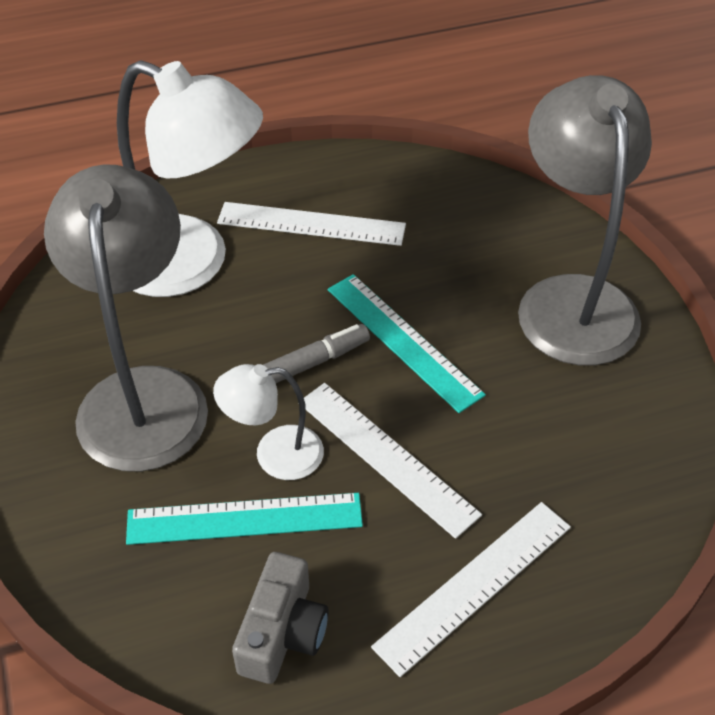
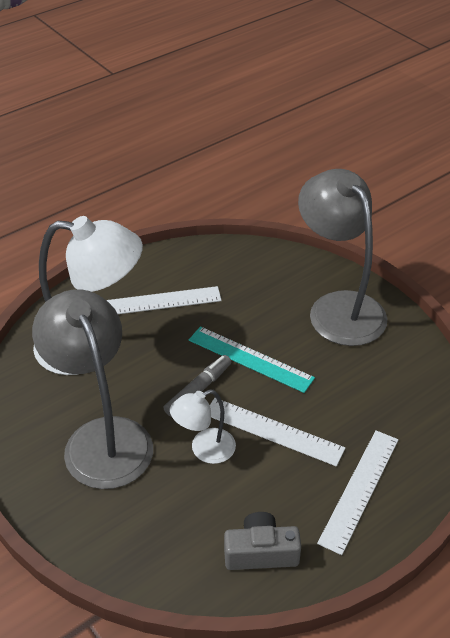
camera: 20 degrees left, 5 degrees down
turquoise ruler [126,493,363,545] -> none
grey camera [232,552,329,684] -> grey camera turned 90 degrees counterclockwise [224,512,301,570]

